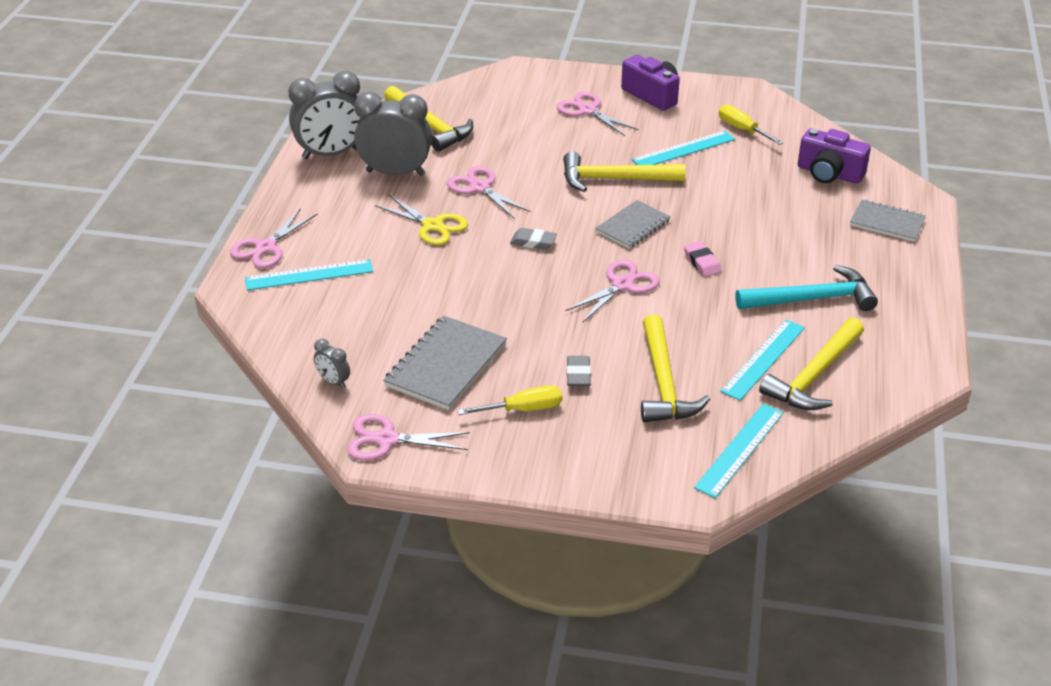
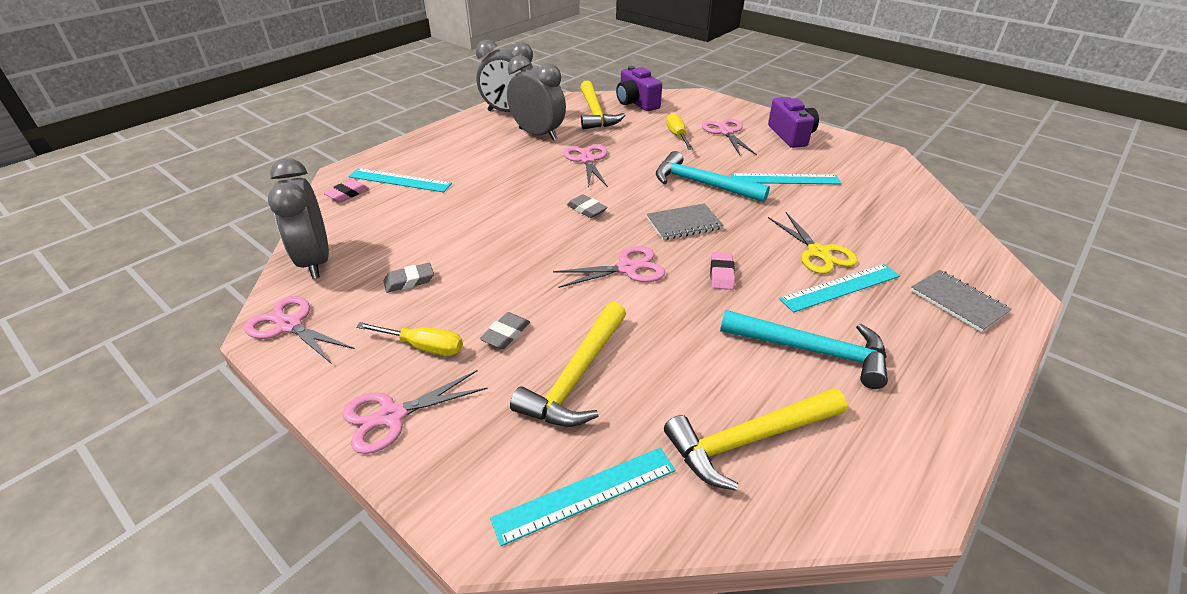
camera: 30 degrees right, 0 degrees up
pink scissors [230,208,317,268] -> pink scissors moved to [342,370,488,454]
grey clock [314,339,350,389] -> grey clock [268,158,329,279], size x2.24
yellow scissors [375,195,468,245] -> yellow scissors moved to [768,212,858,274]
grey notebook [383,316,507,410] -> grey eraser [383,263,434,293]
yellow hammer [563,151,686,192] -> turquoise hammer [656,151,770,202]
yellow screwdriver [719,105,784,145] -> yellow screwdriver moved to [667,113,693,150]
turquoise ruler [720,319,805,401] -> turquoise ruler moved to [779,264,900,313]
purple camera [798,128,871,184] -> purple camera moved to [616,66,662,111]
none -> pink eraser [324,179,369,202]

